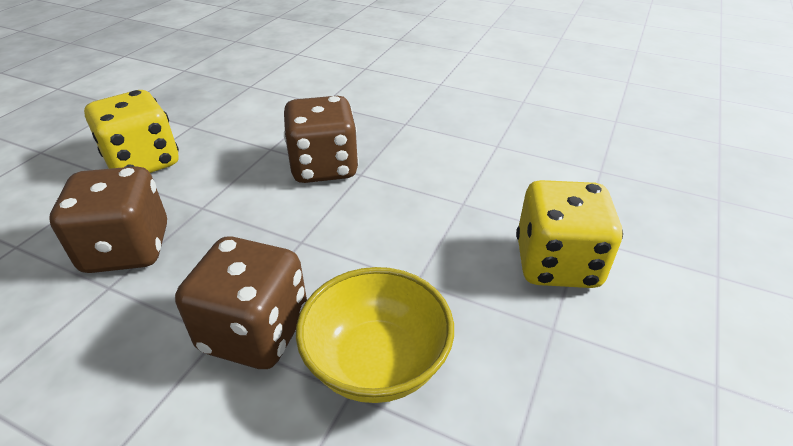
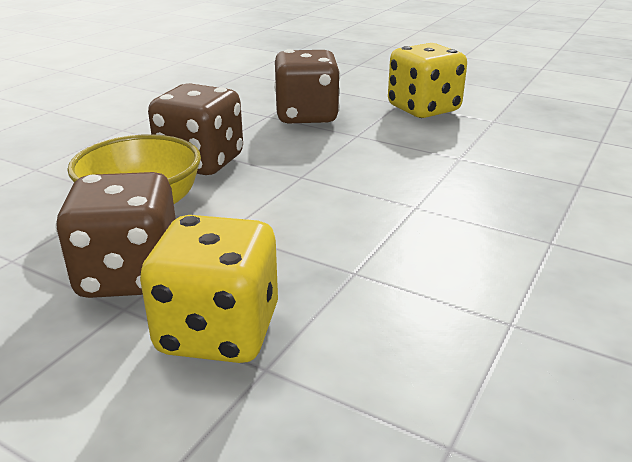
camera: 95 degrees right, 10 degrees down
brown dice [284,96,359,183] -> brown dice moved to [55,172,176,298]

